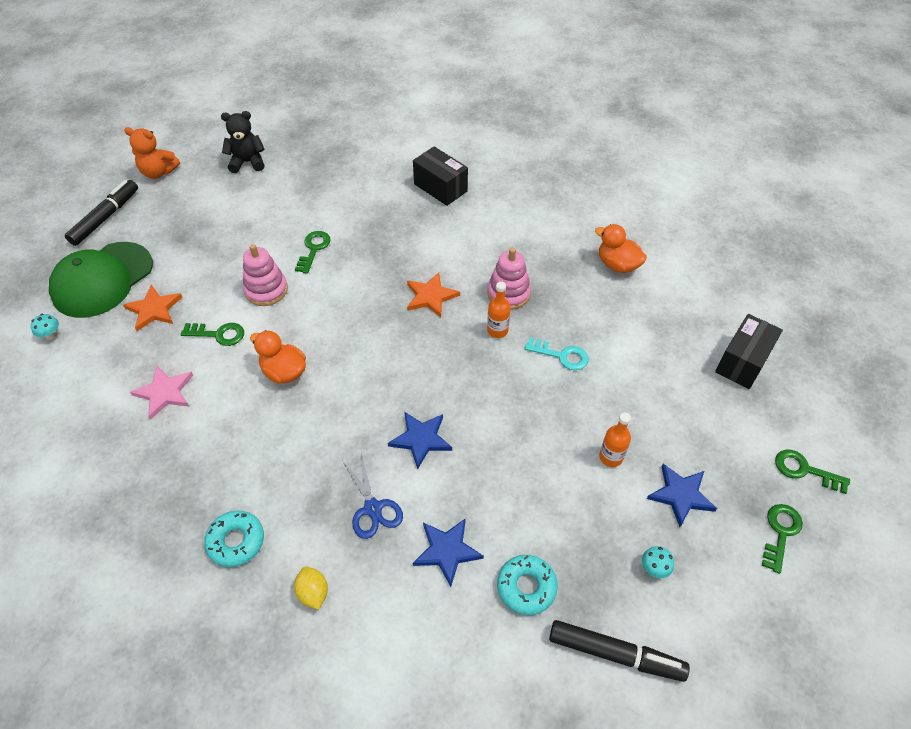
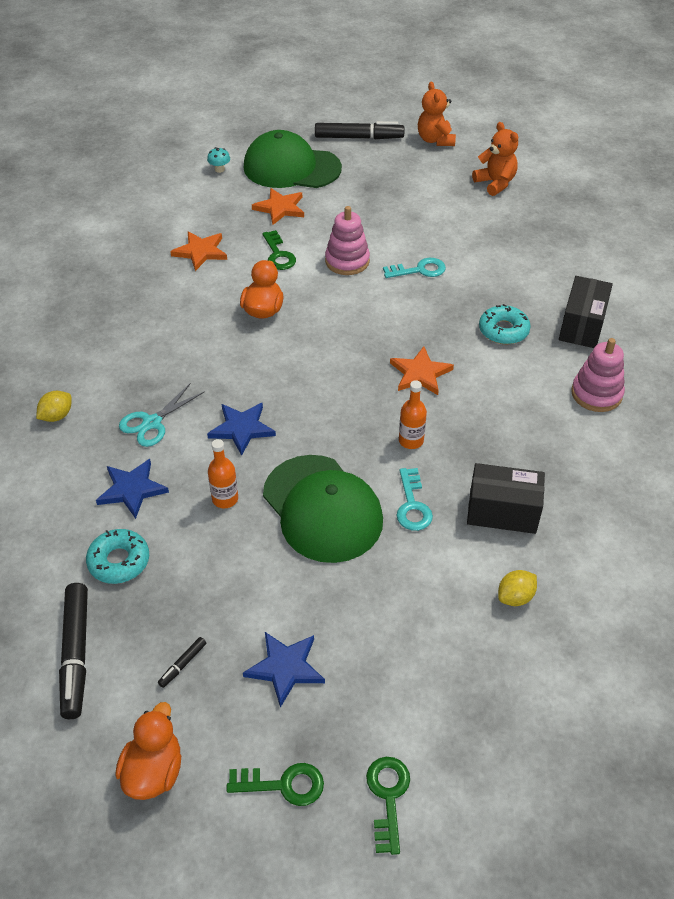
camera: 65 degrees right, 5 degrees down
pink star [130,366,193,420] -> orange star [170,231,227,271]
turquoise donut [204,511,264,567] -> turquoise donut moved to [479,304,531,344]
black teddy bear [221,111,265,173] -> orange teddy bear [472,122,518,196]
green key [295,231,331,274] -> turquoise key [383,258,446,278]
blue scissors [343,454,403,539] -> turquoise scissors [119,383,205,447]
pink stacking toy [487,248,531,310] -> pink stacking toy moved to [571,338,625,412]
orange duck [595,224,647,273] -> orange duck moved to [115,702,181,800]
orange bottle [599,412,631,467] -> orange bottle moved to [208,439,238,508]
turquoise mushroom [642,546,674,578] -> black marker [158,637,206,688]
black box [715,314,783,389] -> black box moved to [467,463,545,534]
none -> green cap [263,455,383,563]
none -> yellow lemon [498,570,537,606]

